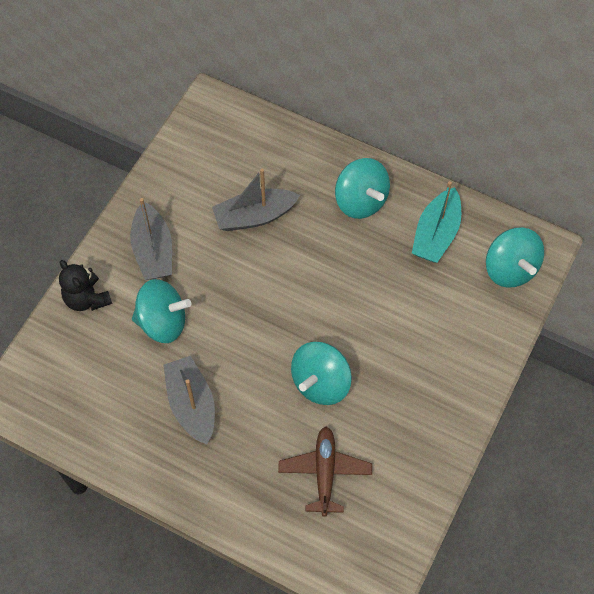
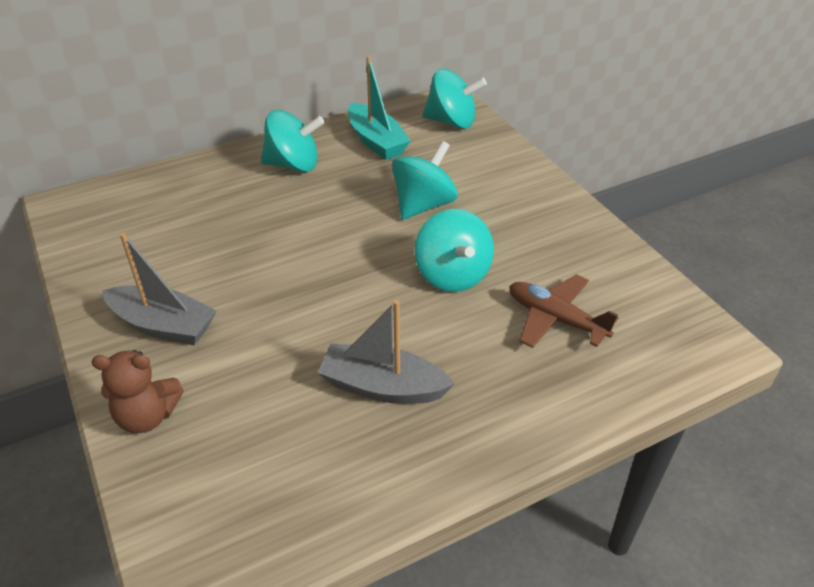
camera: 55 degrees left, 20 degrees down
black teddy bear [59,260,112,311] -> brown teddy bear [92,350,184,433]
turquoise spinning top [132,279,191,343] -> turquoise spinning top moved to [392,141,458,220]
grey boat [212,169,300,231] -> none

